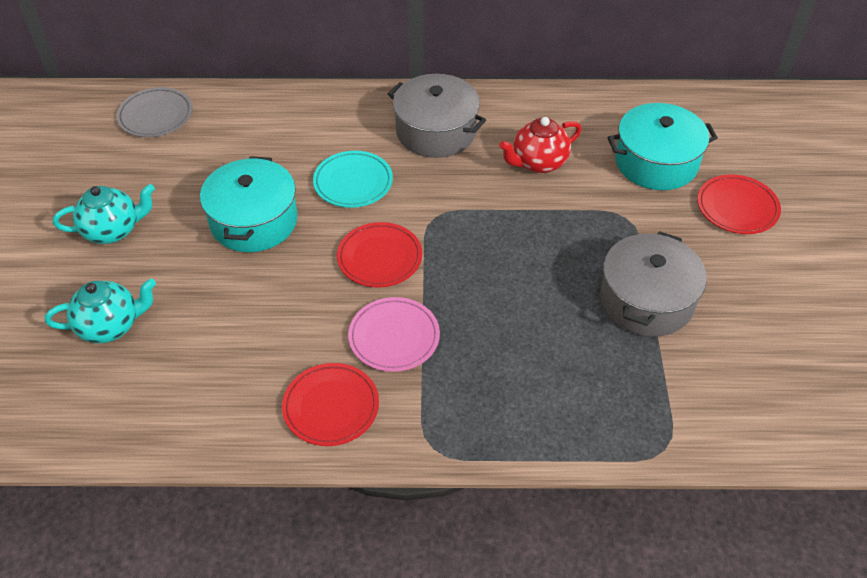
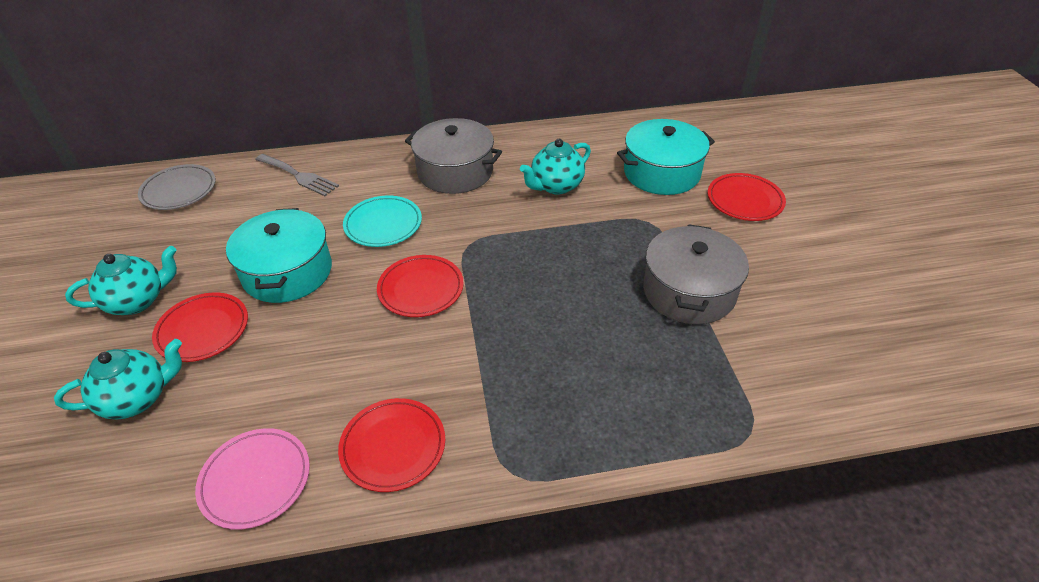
camera: 10 degrees left, 5 degrees down
pink plate [348,297,440,372] -> pink plate moved to [195,428,310,530]
red teapot [499,117,582,173] -> turquoise teapot [520,139,591,195]
none -> red plate [152,292,248,362]
none -> grey fork [255,154,339,196]

